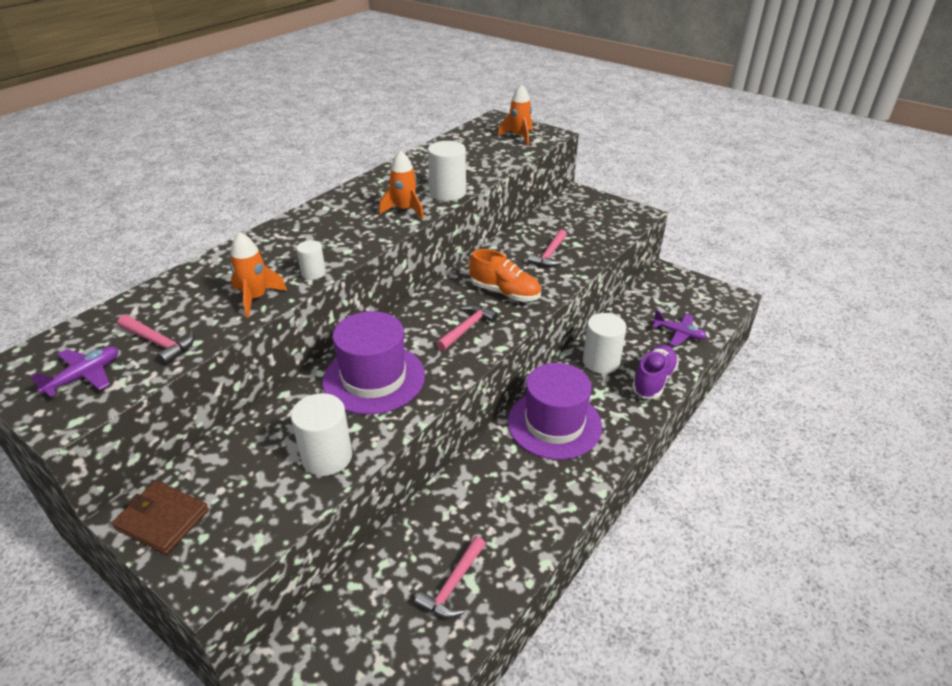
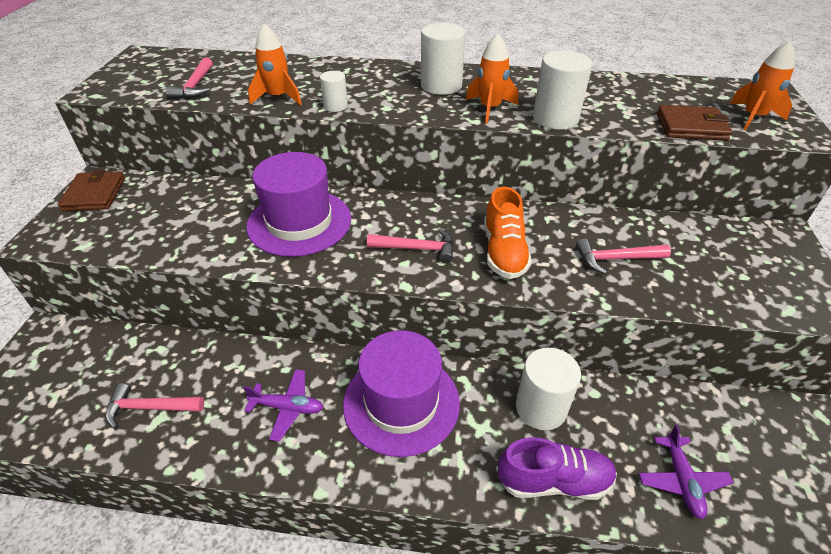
camera: 60 degrees right, 5 degrees up
purple plane [30,347,118,397] -> purple plane moved to [243,369,323,441]
white cylinder [291,393,352,476] -> white cylinder moved to [421,23,466,95]
none -> brown wallet [657,105,732,141]

